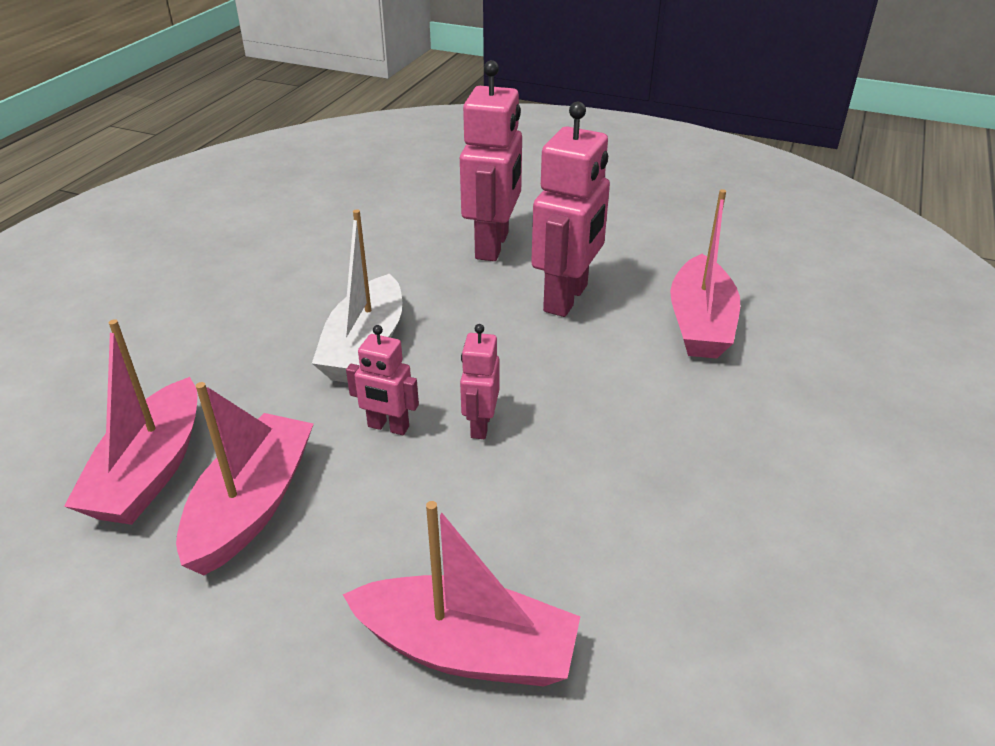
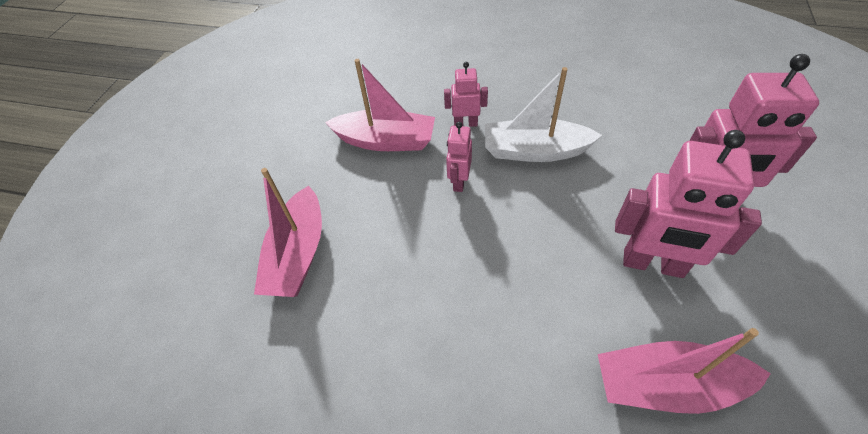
camera: 85 degrees right, 15 degrees up
pink boat [64,319,198,525] -> none
pink robot [460,324,500,439] -> pink robot moved to [444,62,488,127]

